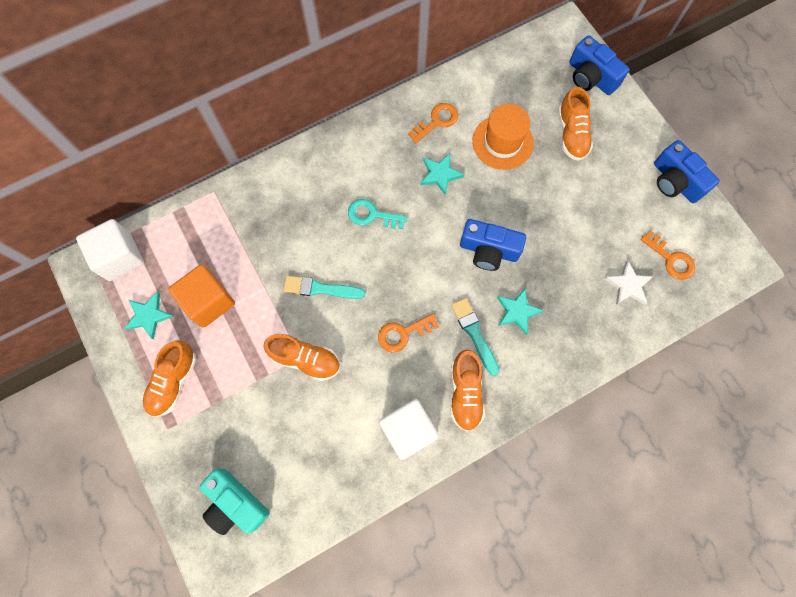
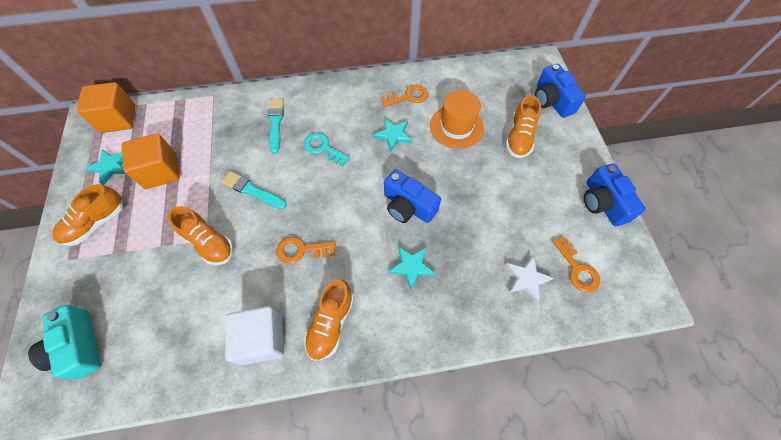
camera: 20 degrees right, 10 degrees down
white cube [76,219,144,281] -> orange cube [77,82,136,133]
turquoise brush [451,298,499,376] -> turquoise brush moved to [268,98,284,154]

